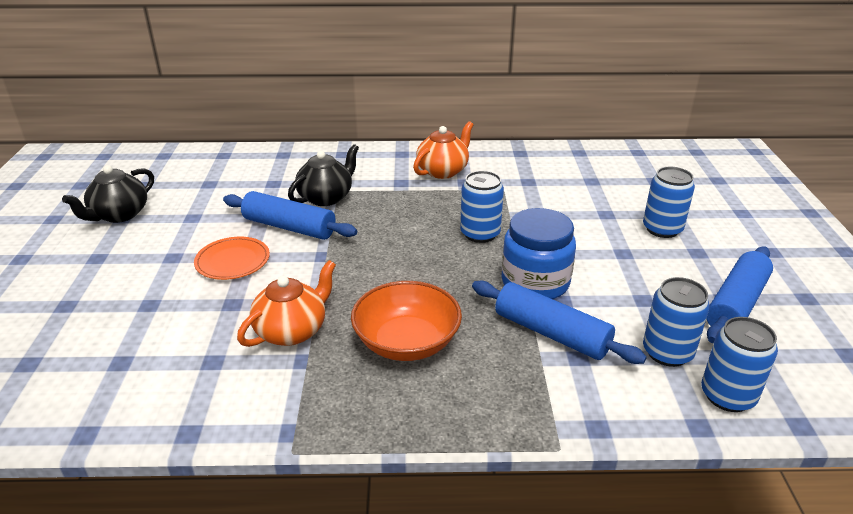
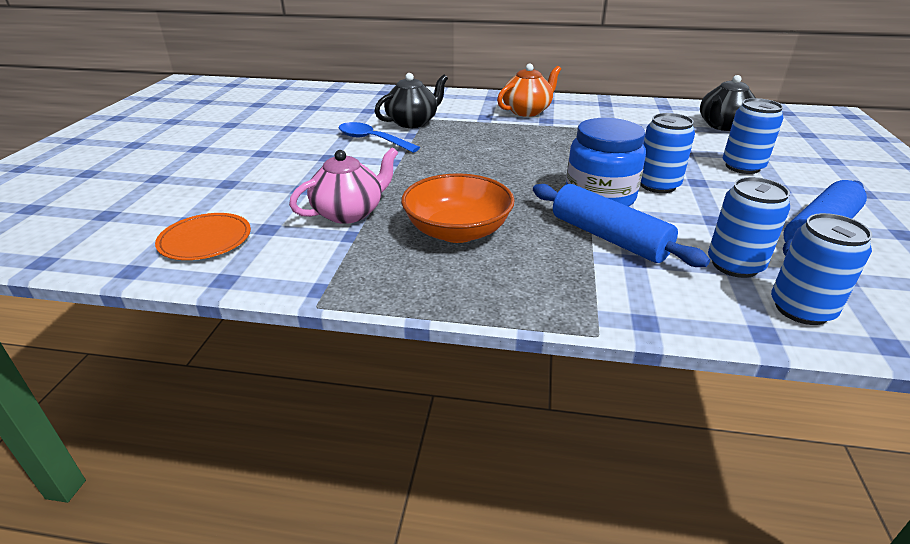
camera: 10 degrees right, 0 degrees up
black teapot [62,165,154,223] -> black teapot moved to [700,75,755,131]
orange plate [194,237,270,280] -> orange plate moved to [155,213,251,260]
blue rolling pin [223,191,357,240] -> blue spoon [339,122,420,153]
orange teapot [237,260,336,347] -> pink teapot [289,147,398,224]
blue can [460,171,504,243] -> blue can moved to [640,113,695,193]

